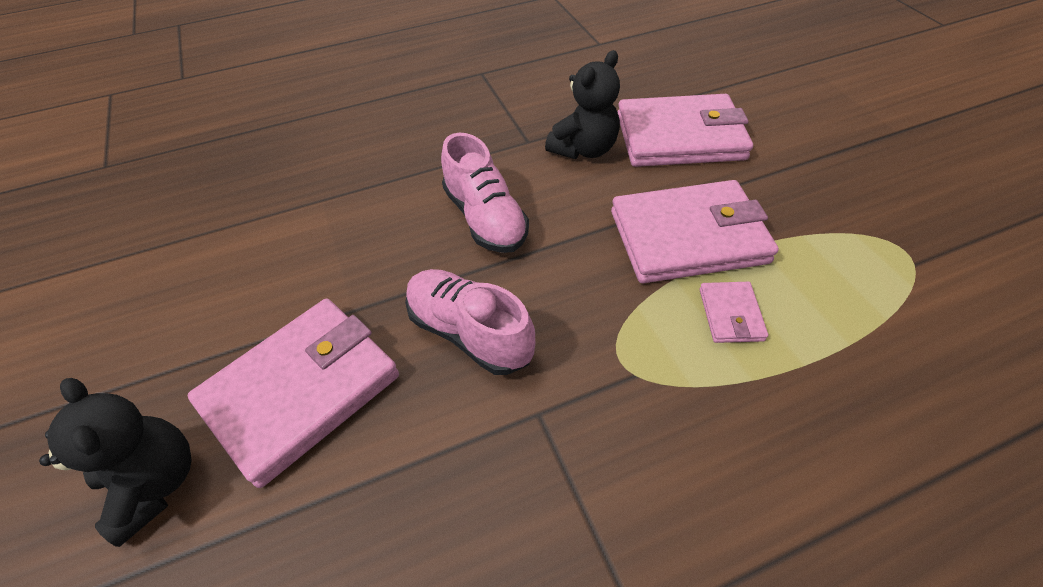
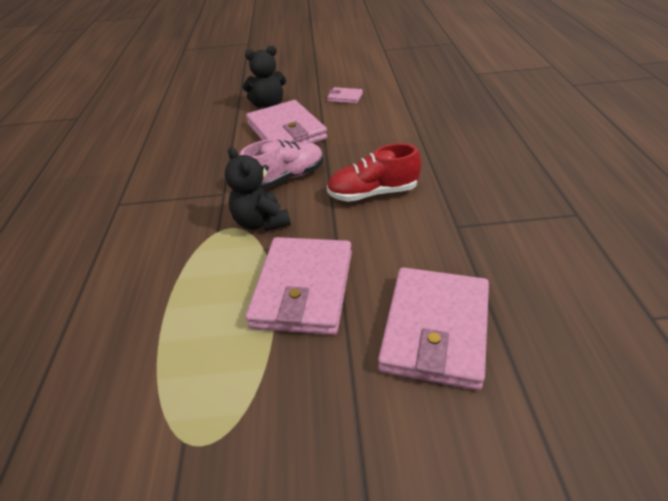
camera: 110 degrees right, 10 degrees down
pink shoe [441,133,529,253] -> red shoe [327,143,421,202]
black teddy bear [545,50,620,159] -> black teddy bear moved to [225,147,291,231]
pink wallet [699,282,768,343] -> pink wallet moved to [327,87,363,104]

